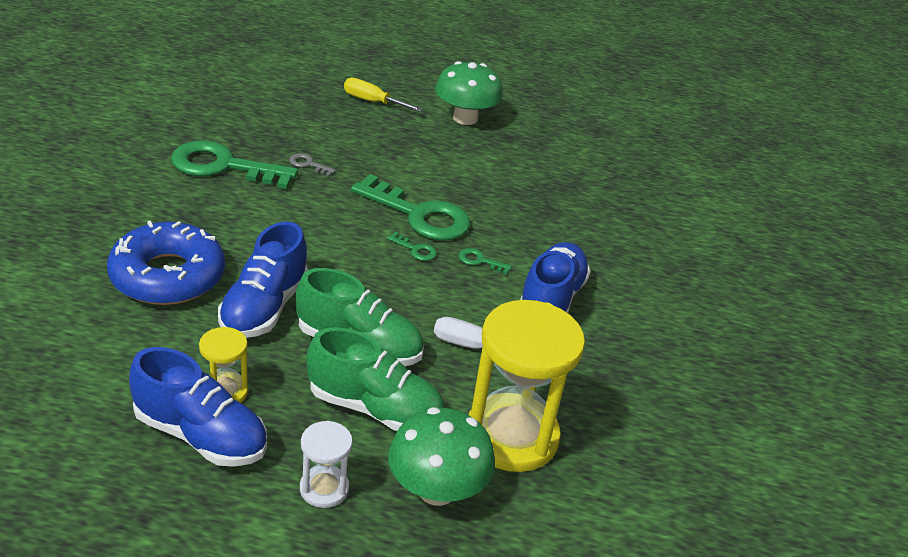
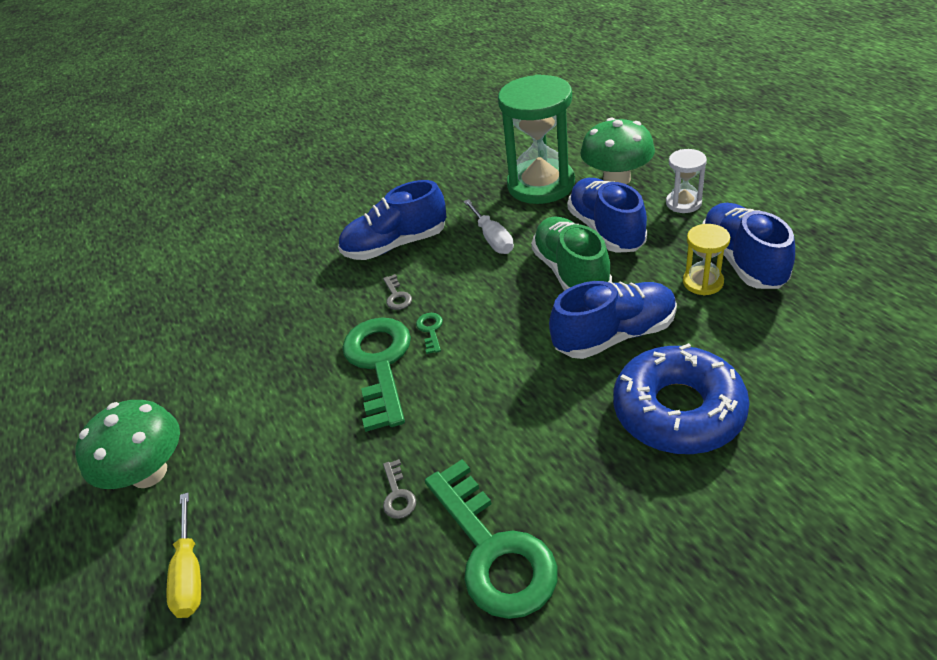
camera: 120 degrees left, 5 degrees up
green shoe [306,327,445,431] -> blue shoe [567,178,647,253]
green key [459,248,512,275] -> grey key [383,274,412,310]
yellow hourglass [468,300,585,472] -> green hourglass [498,74,575,204]

